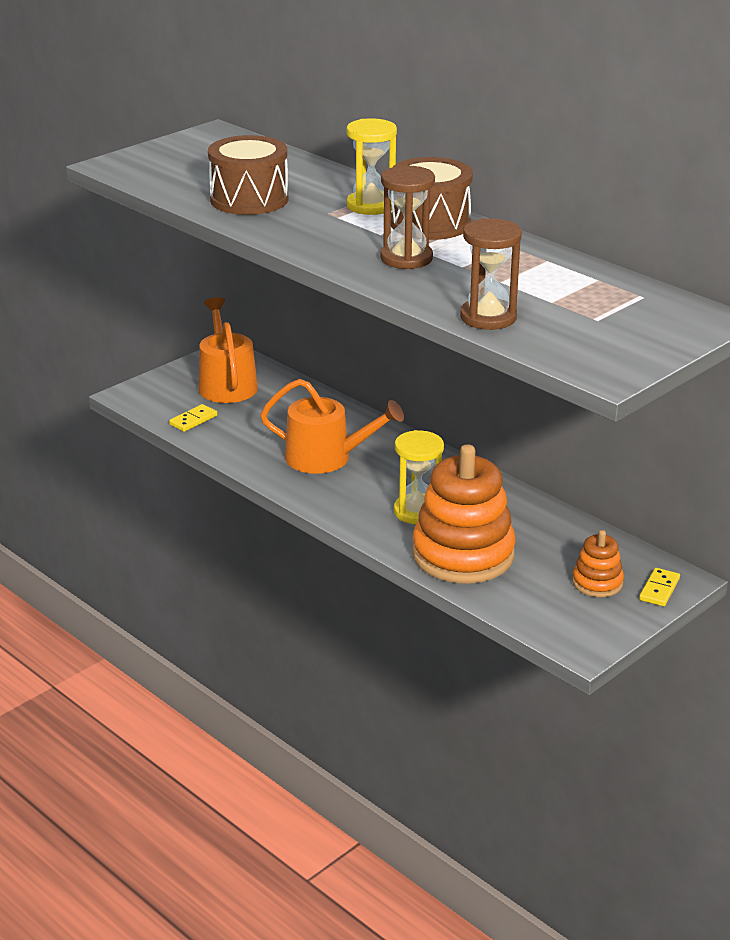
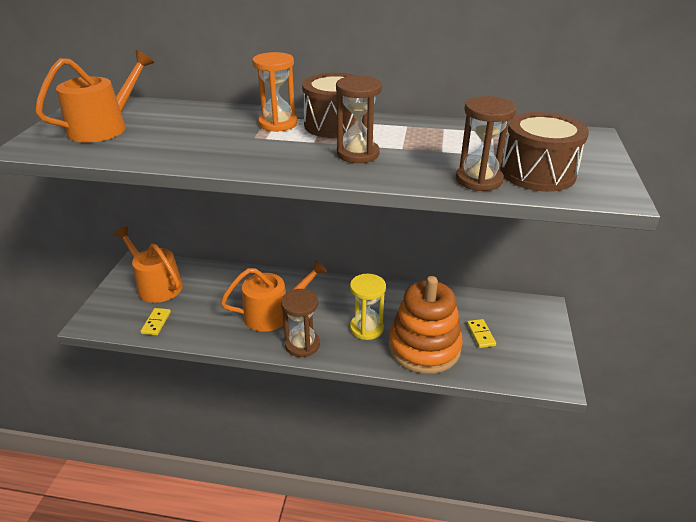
camera: 35 degrees left, 5 degrees up
brown drum [208,135,288,215] -> brown drum moved to [500,112,589,192]
yellow hourglass [347,118,397,215] -> orange hourglass [252,52,297,132]
orange stacking toy [572,530,624,597] -> none
yellow domino [639,568,680,606] -> yellow domino moved to [467,319,496,348]
none -> orange watering can [35,50,154,143]
none -> brown hourglass [281,289,320,357]

